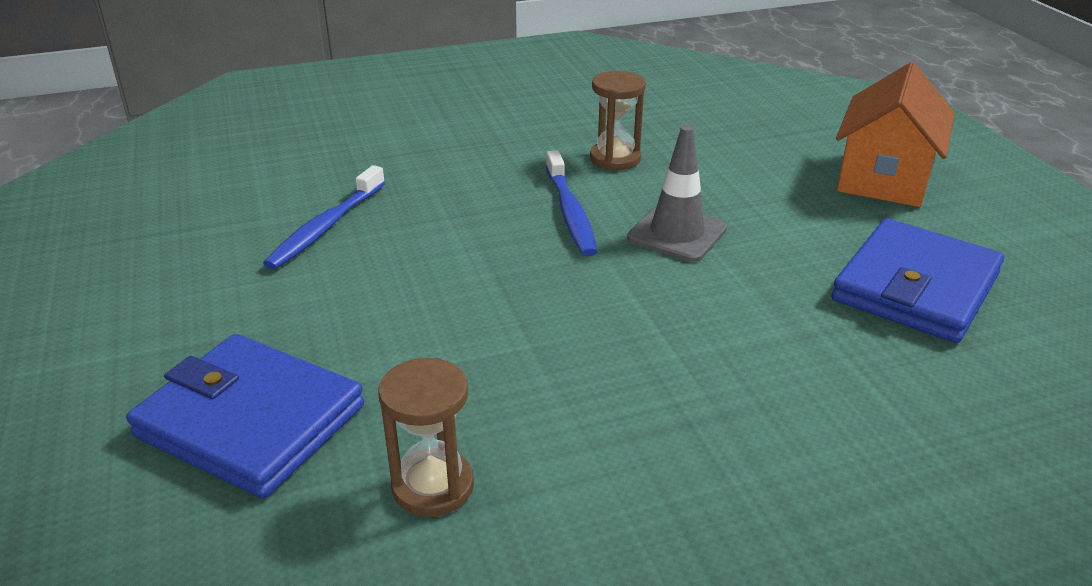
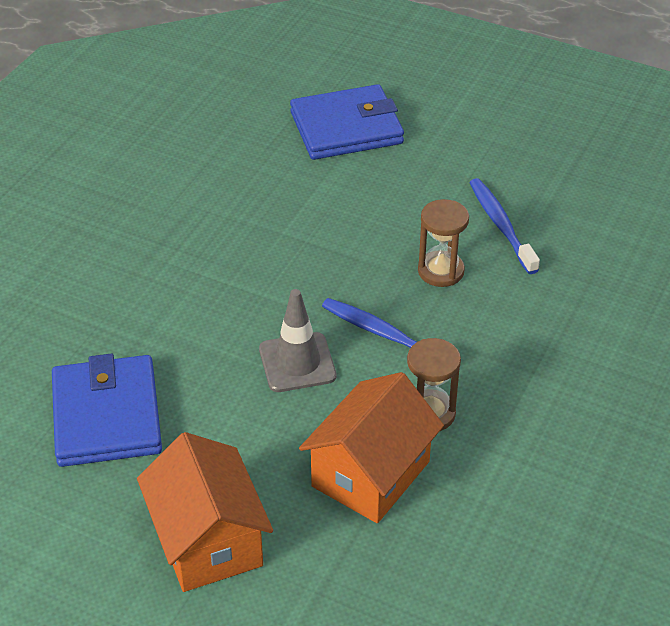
camera: 135 degrees right, 10 degrees up
brown hourglass [378,358,474,517] -> brown hourglass moved to [418,199,469,287]
none -> orange house [299,372,444,523]

